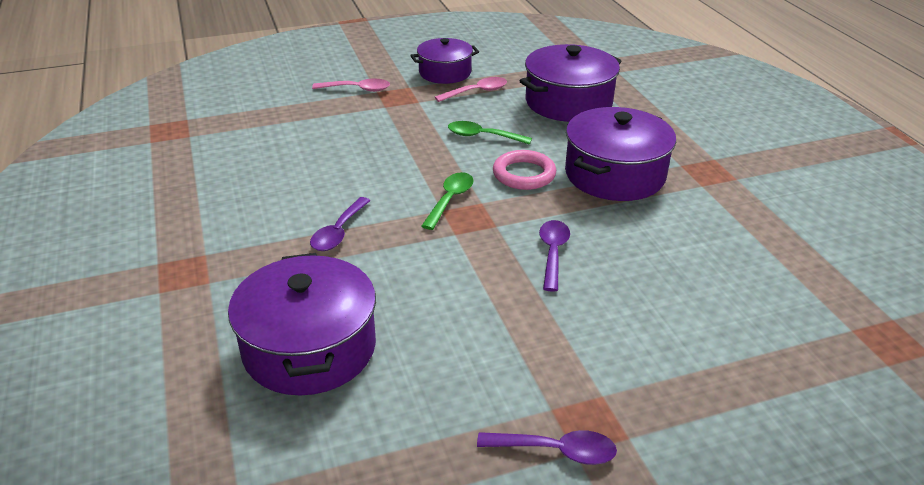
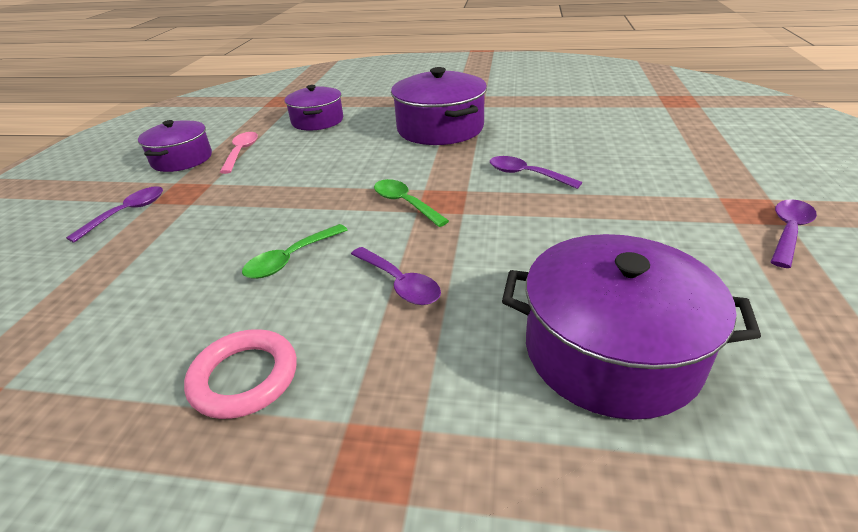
camera: 60 degrees left, 0 degrees up
pink spoon [312,79,390,92] -> purple spoon [66,186,163,243]
green spoon [448,121,532,145] -> green spoon moved to [242,224,348,279]
pink ring [493,150,556,190] -> pink ring moved to [184,329,297,419]
purple pot [520,44,622,122] -> purple pot [285,85,343,130], size x0.64

